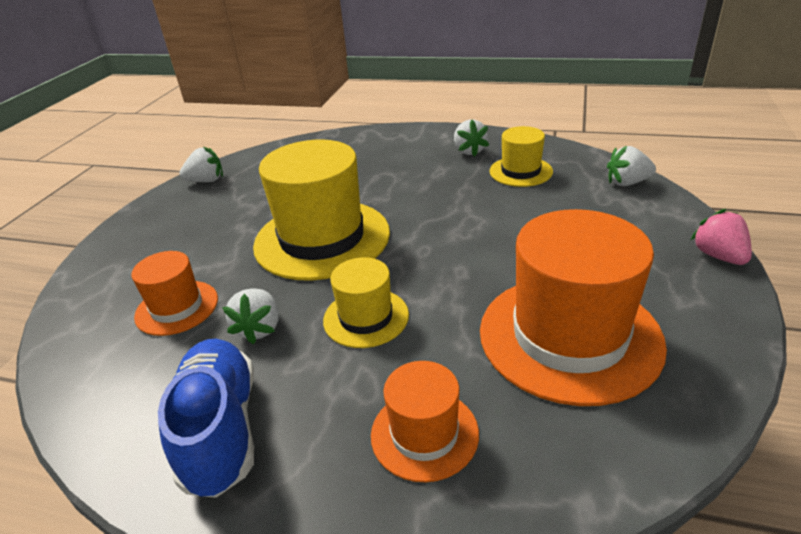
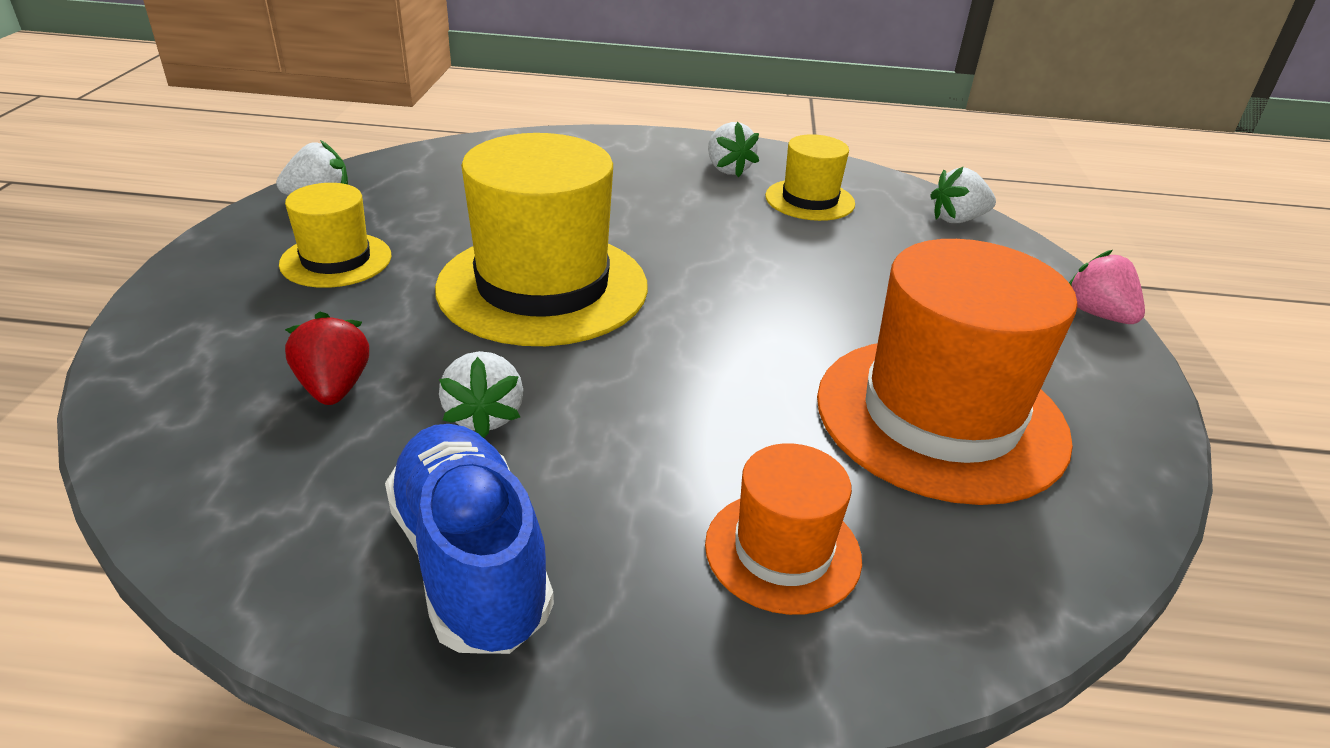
camera: 15 degrees left, 0 degrees up
orange hat [131,251,218,336] -> red strawberry [285,312,369,405]
yellow hat [323,257,409,348] -> yellow hat moved to [279,183,392,288]

